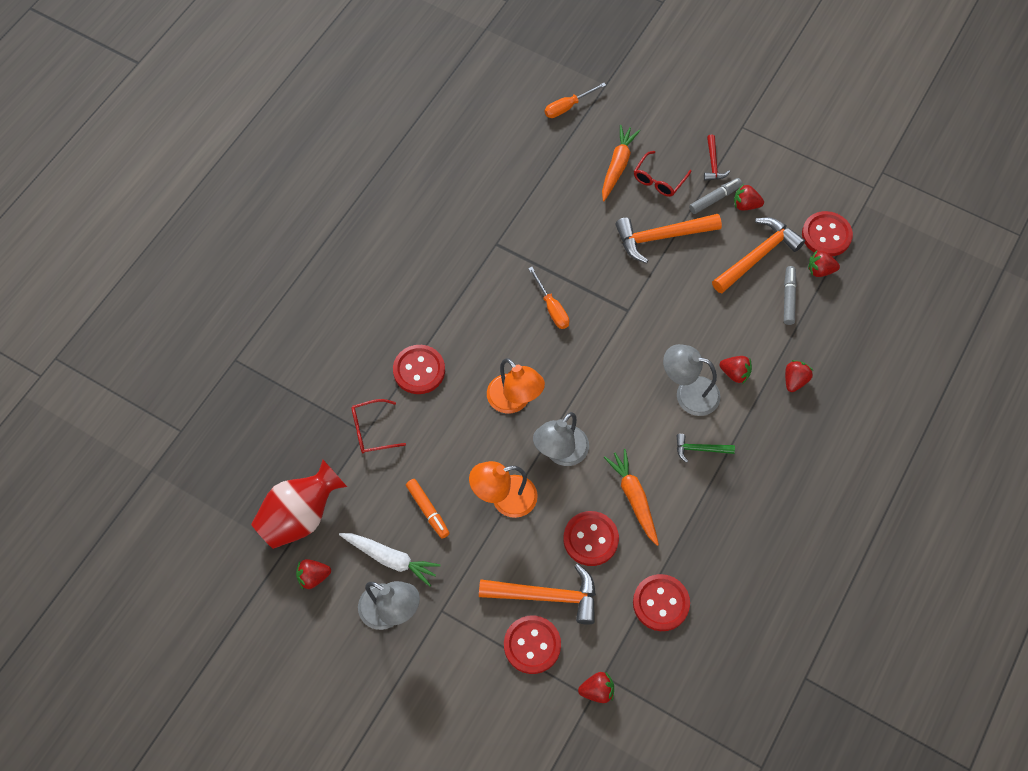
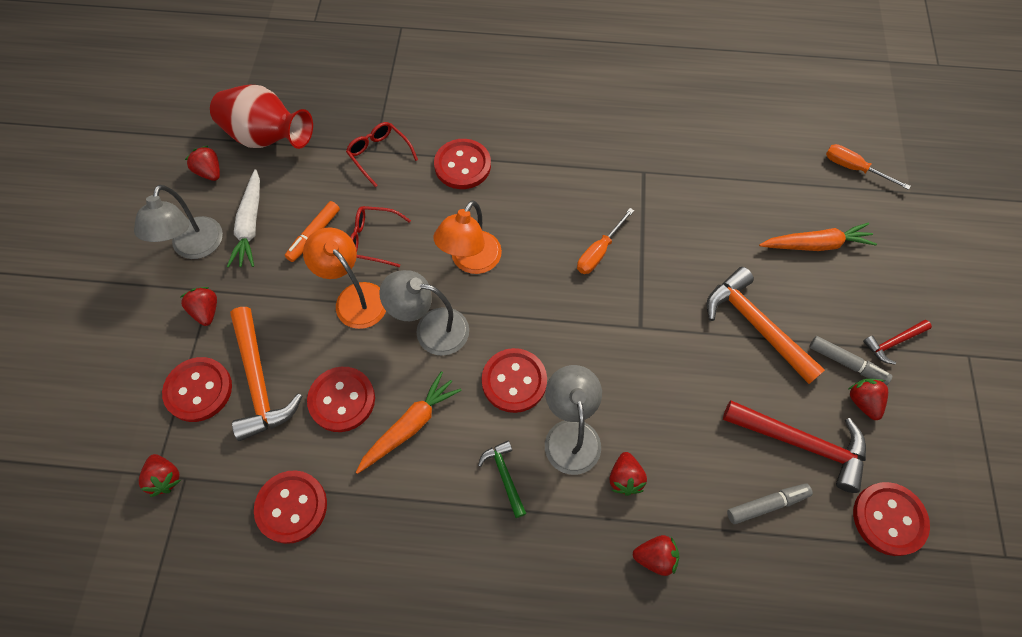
camera: 65 degrees right, 0 degrees up
red glasses [634,151,692,197] -> red glasses moved to [350,206,411,267]
orange hammer [712,217,805,294] -> red hammer [723,401,866,493]
red strawberry [808,251,840,277] -> red strawberry moved to [181,287,217,326]
none -> red button [482,348,547,413]

